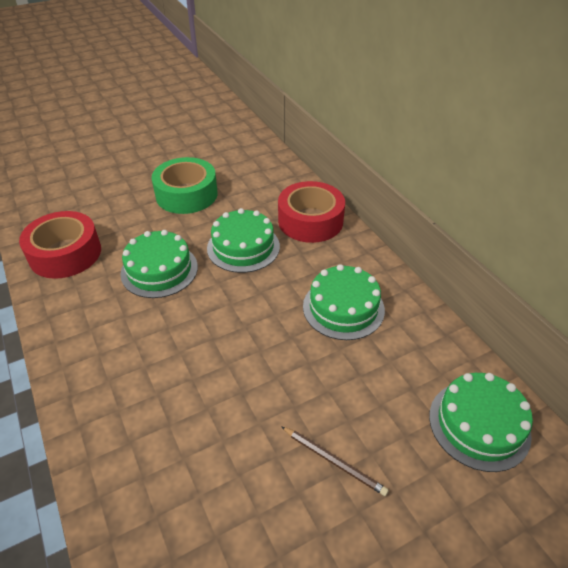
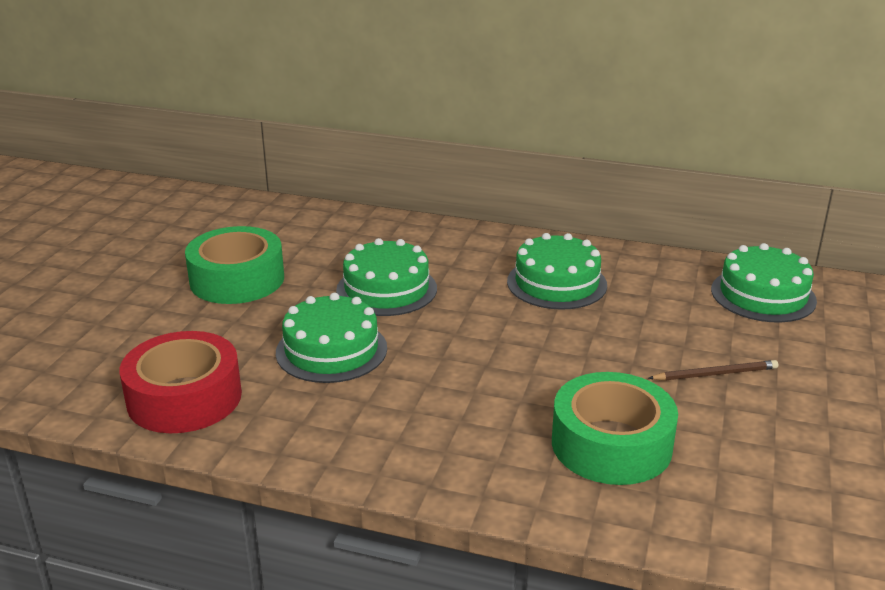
camera: 45 degrees left, 15 degrees down
red tape [278,181,345,243] -> none
none -> green tape [552,372,678,485]

